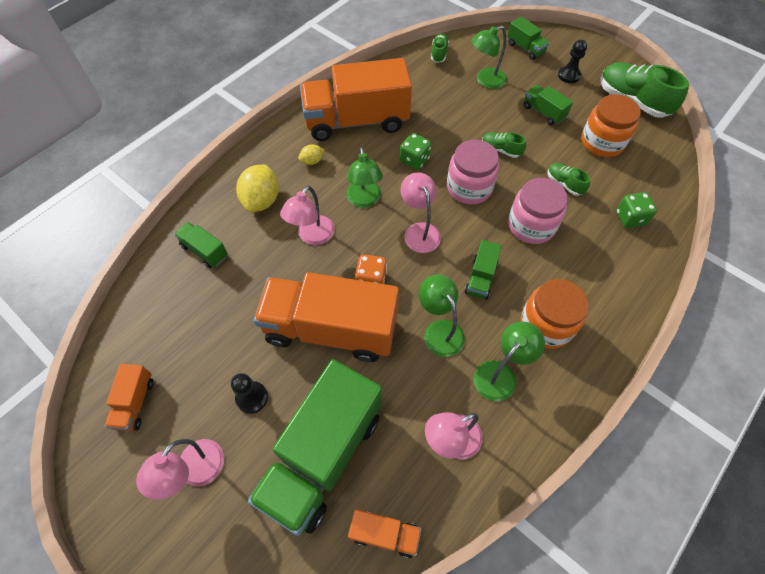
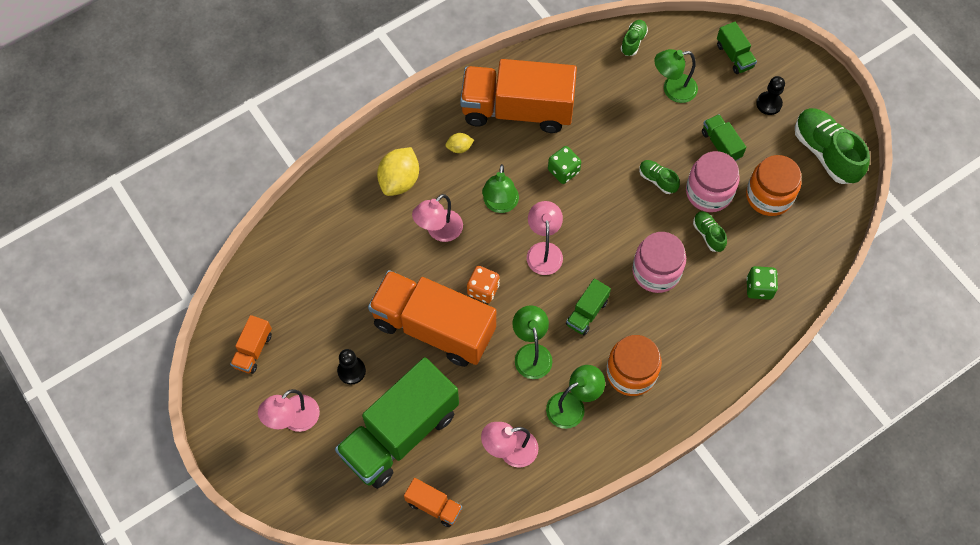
camera: 15 degrees right, 5 degrees up
green truck [174,222,228,268] -> none
pink jar [447,140,499,204] -> pink jar moved to [686,151,740,212]

